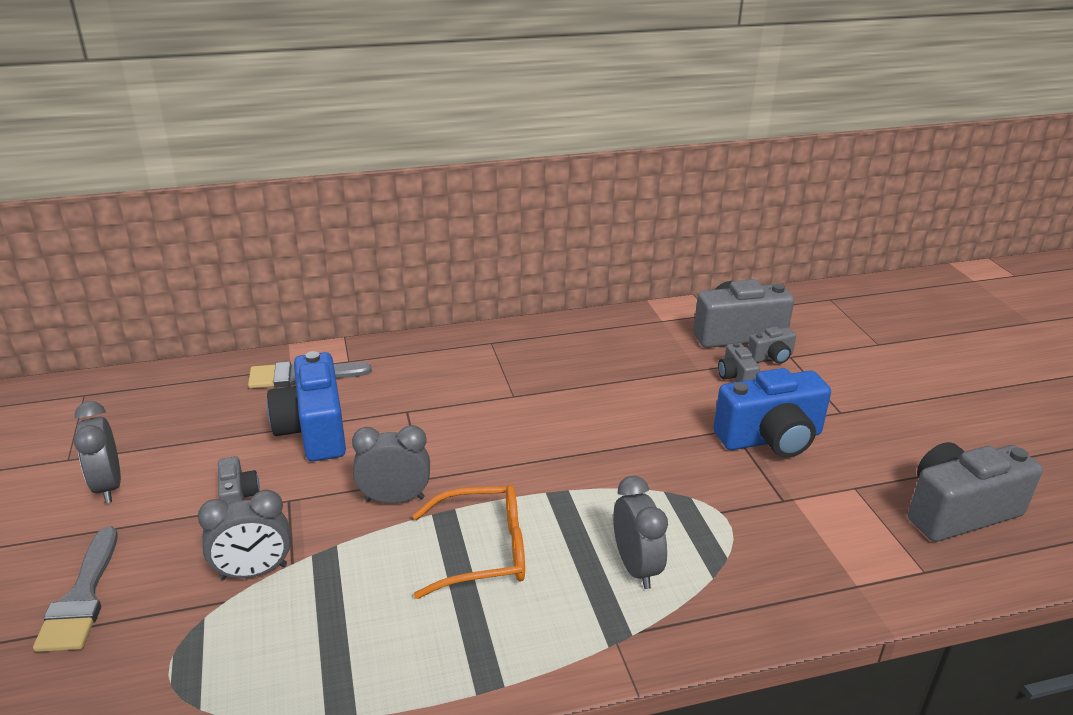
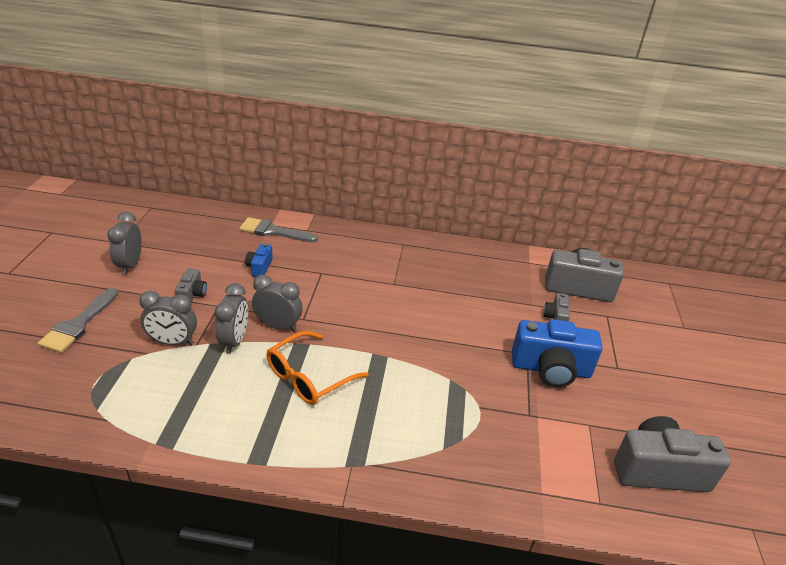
camera: 20 degrees right, 5 degrees up
blue camera [267,351,346,461] -> blue camera [245,243,273,277], size x0.49
orange glasses [412,485,525,599] -> orange glasses turned 120 degrees clockwise [267,331,369,405]
grey clock [613,476,668,589] -> grey clock moved to [215,283,248,354]
grey camera [748,326,796,364] -> none

